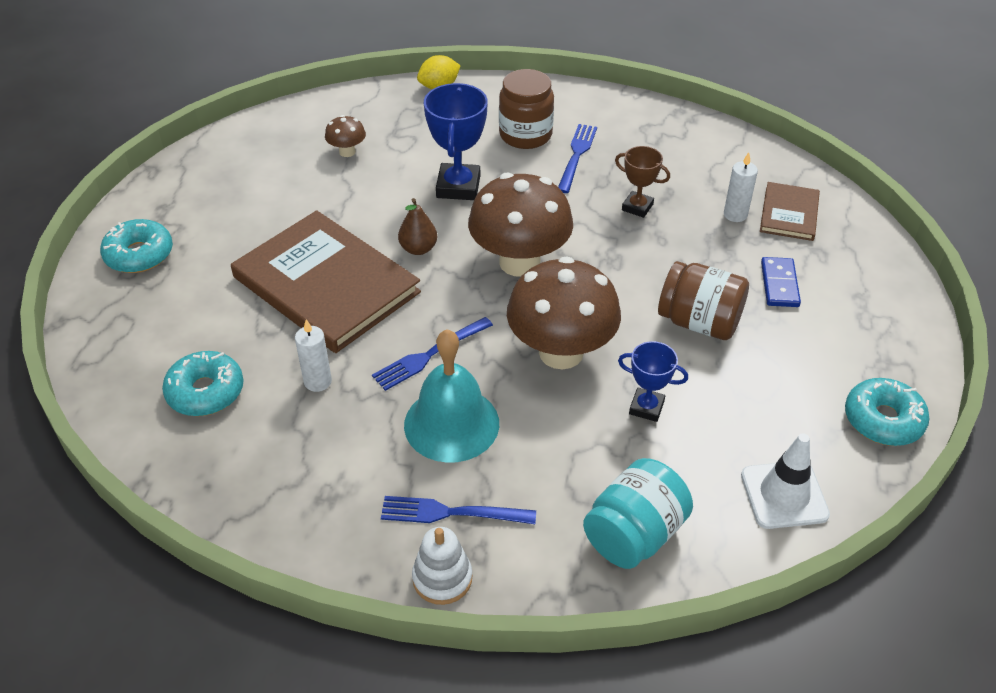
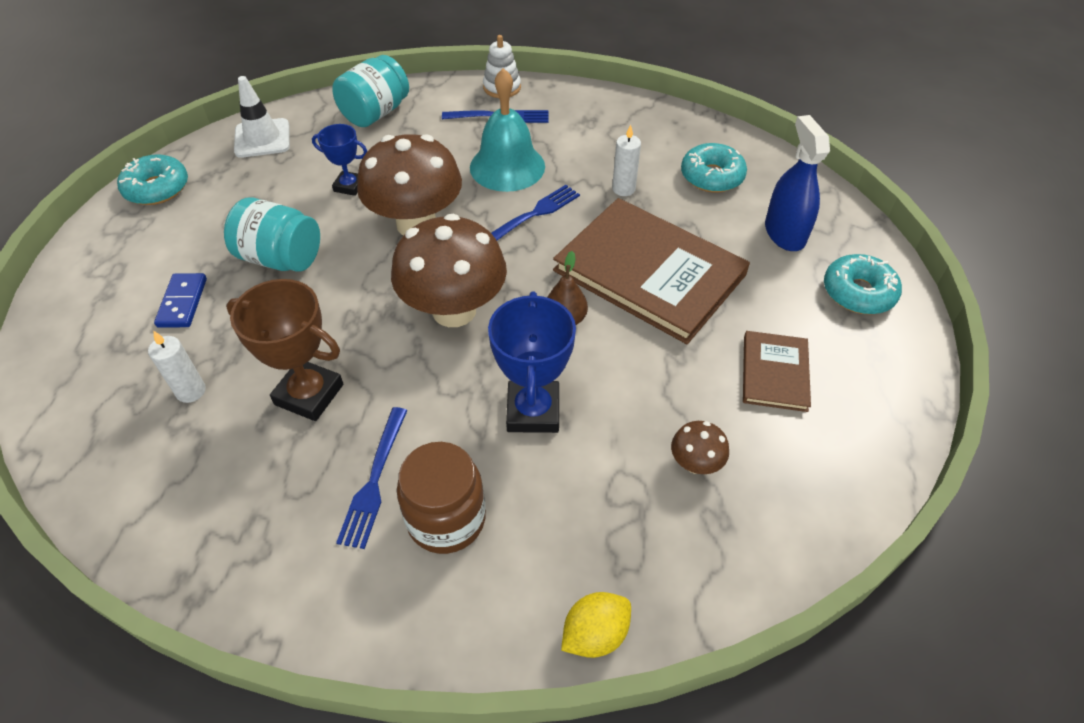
camera: 175 degrees right, 5 degrees up
brown trophy [615,146,670,218] -> brown trophy [226,279,343,421], size x1.67
brown jar [658,261,749,340] -> turquoise jar [224,198,320,272]
brown book [760,182,820,241] -> brown book moved to [743,331,811,412]
none -> blue spray bottle [765,115,830,251]

